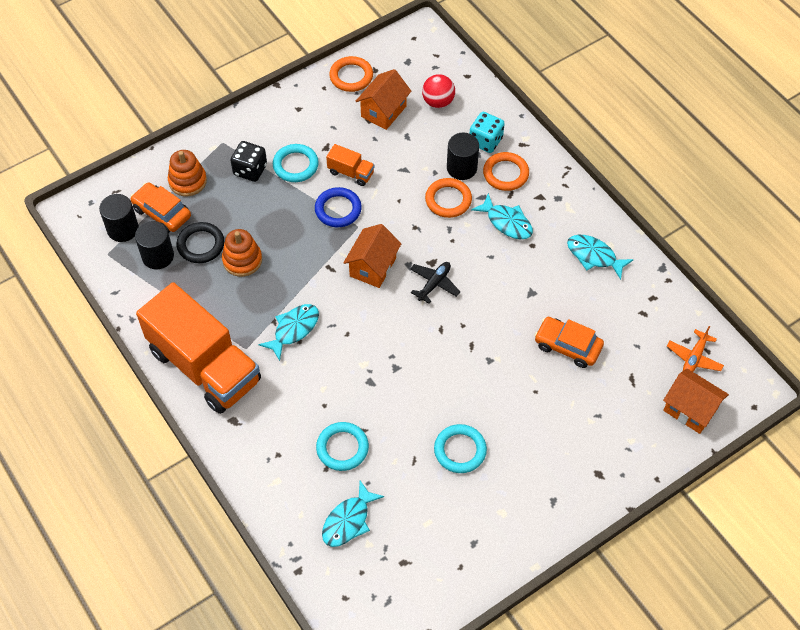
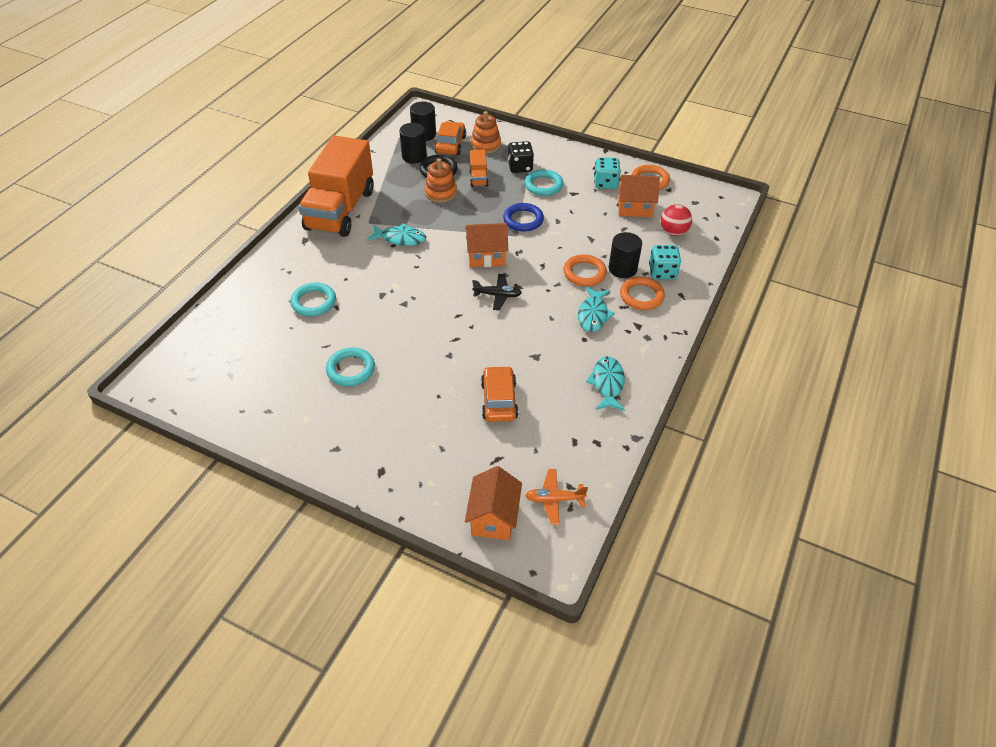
camera: 60 degrees right, 10 degrees down
turquoise fish [322,481,384,547] -> none
orange truck [326,144,375,186] -> orange truck moved to [469,150,489,187]
none -> turquoise dice [594,157,621,189]

